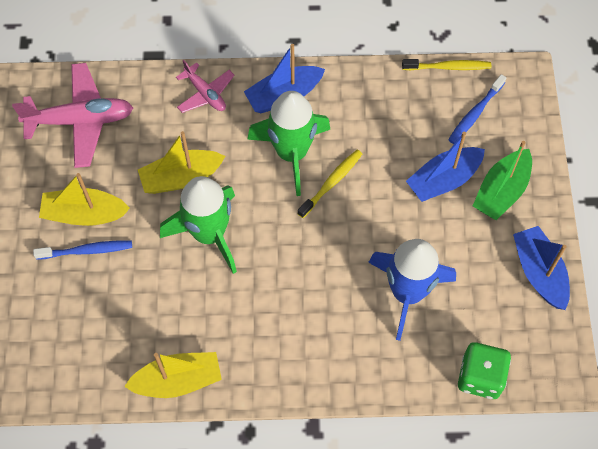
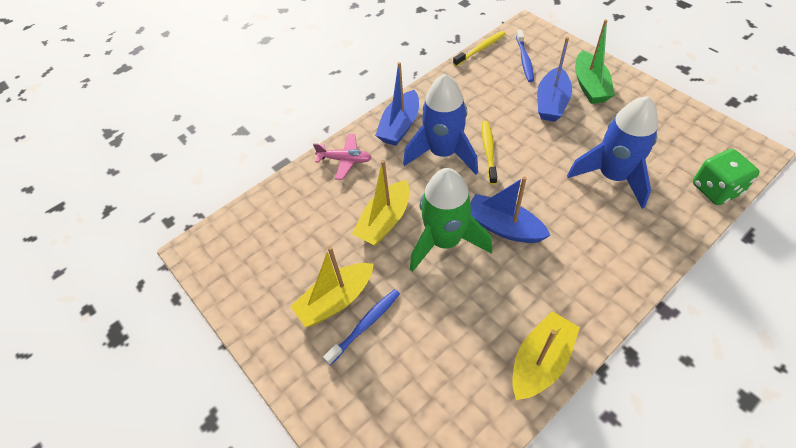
camera: 35 degrees left, 10 degrees down
pink plane [12,63,133,168] -> none
green rocket [247,91,330,196] -> blue rocket [403,74,478,174]
blue boat [513,226,570,310] -> blue boat moved to [470,176,551,243]

